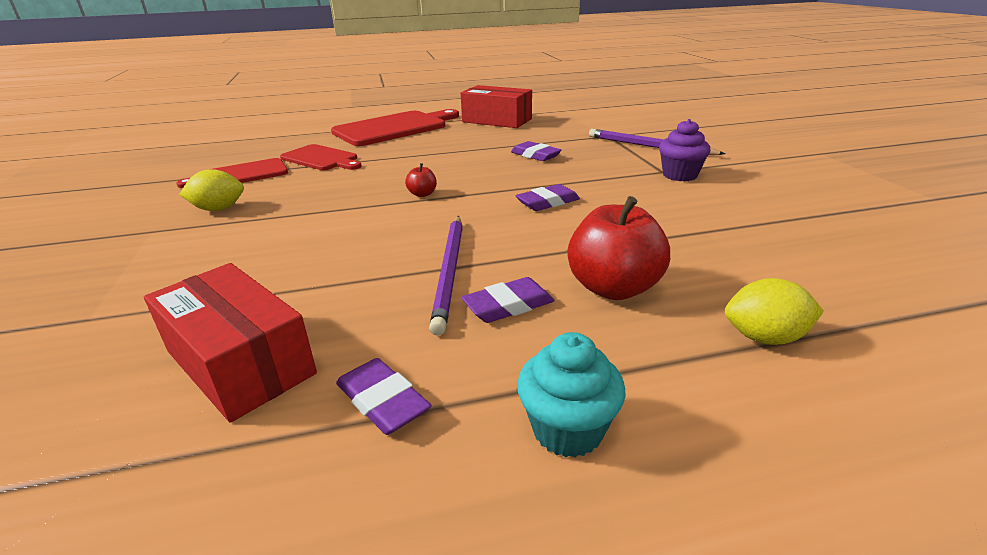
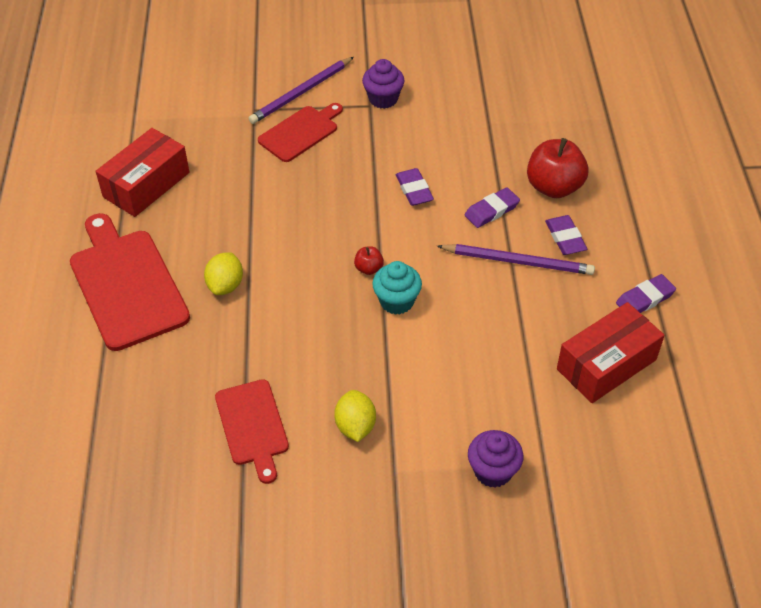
camera: 80 degrees left, 20 degrees up
red cutting board [280,144,362,170] -> red cutting board moved to [258,103,343,162]
purple eraser [511,141,561,161] -> purple eraser moved to [465,187,520,228]
turquoise cupcake [517,332,626,458] -> turquoise cupcake moved to [372,261,422,315]
yellow lemon [725,278,824,345] -> yellow lemon moved to [204,253,243,295]
none -> purple cupcake [468,430,524,488]

